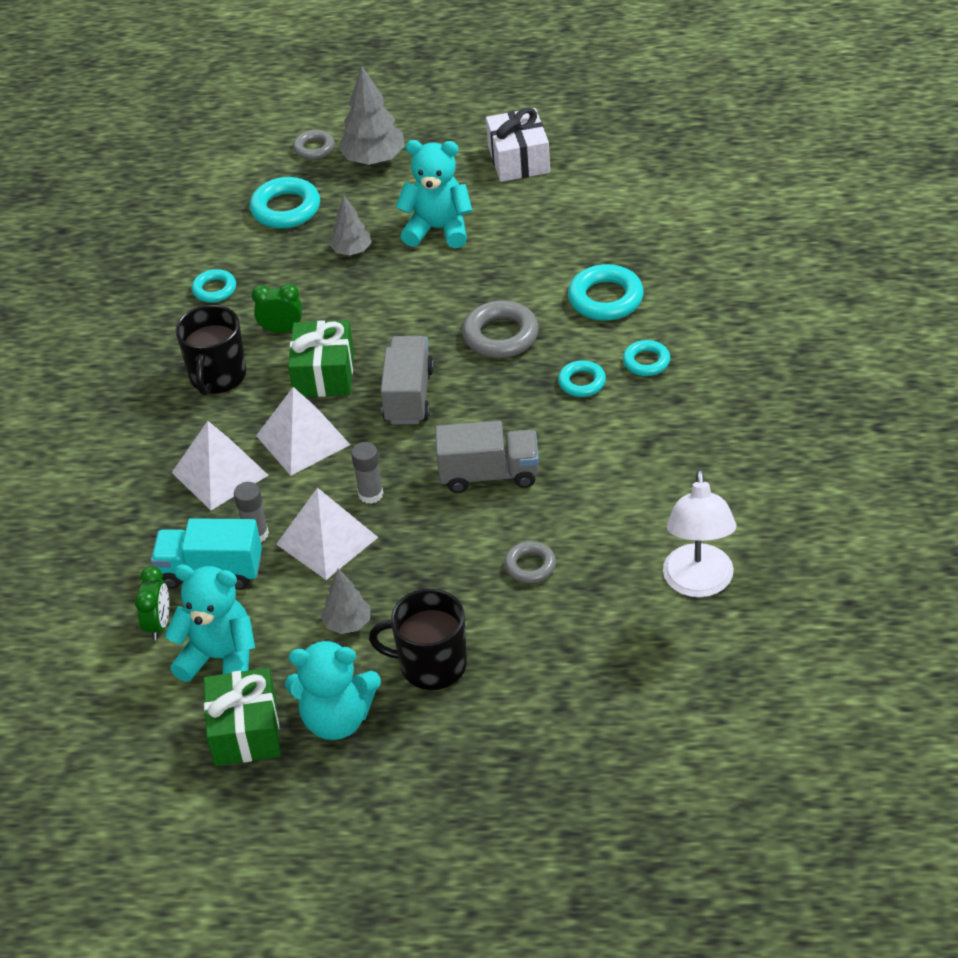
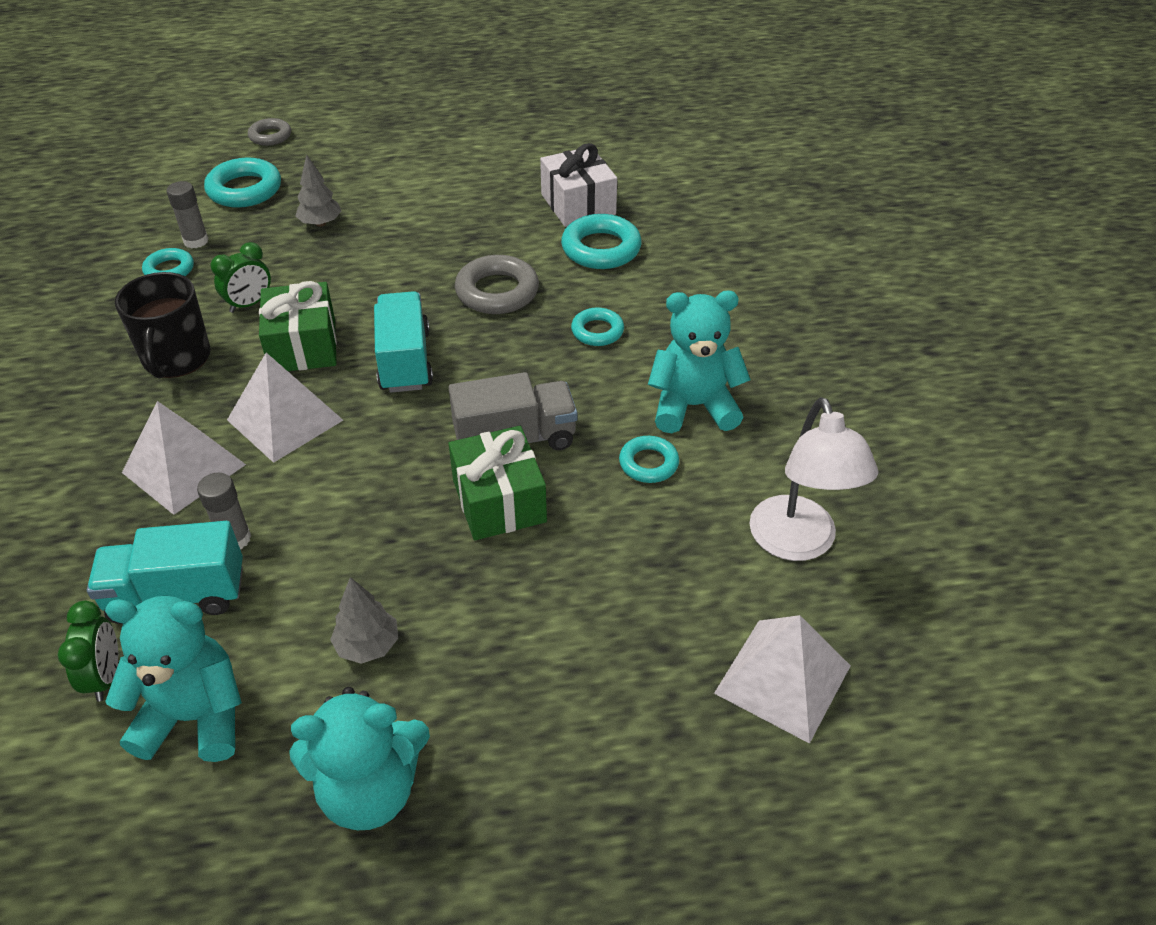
camera: 15 degrees left, 0 degrees up
green gift [204,668,281,766] -> green gift moved to [449,426,547,540]
green clock [252,283,302,333] -> green clock turned 150 degrees clockwise [211,242,271,313]
white pyramid [276,488,378,580] -> white pyramid moved to [714,615,851,744]
grey tree [338,66,405,165] -> none
grey glue stick [351,442,383,504] -> grey glue stick moved to [167,181,209,249]
black mug [369,589,467,690] -> none
grey truck [381,336,434,424] -> turquoise truck [374,291,433,393]
turquoise teddy bear [396,140,473,248] -> turquoise teddy bear moved to [648,290,751,433]
white gift [486,108,550,182] -> white gift moved to [540,143,617,227]
grey ring [504,541,556,583] -> none
turquoise ring [623,340,670,376] -> turquoise ring moved to [619,436,679,483]

